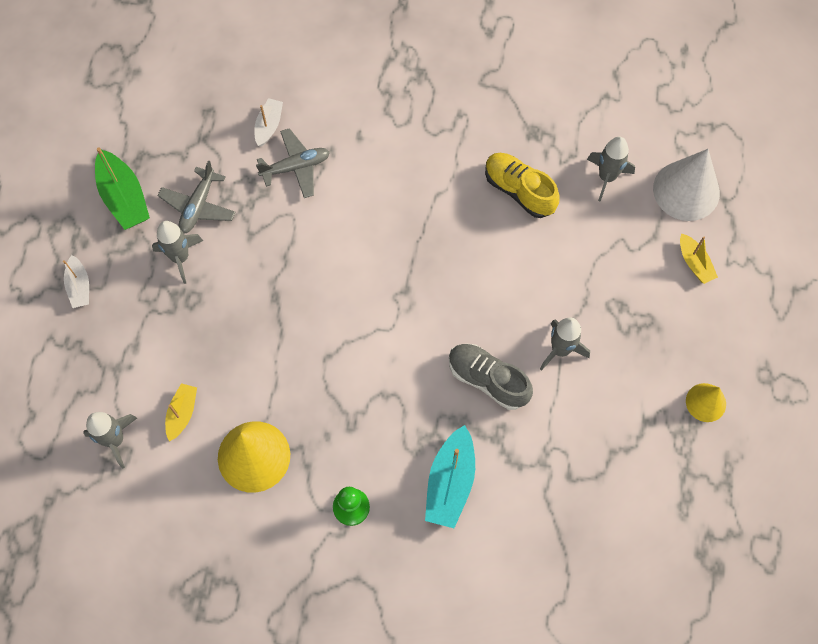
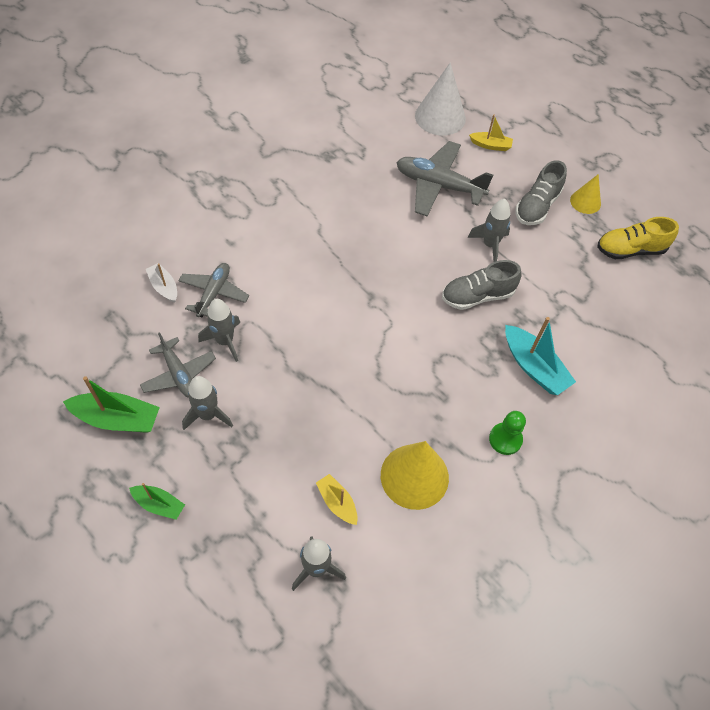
camera: 55 degrees left, 10 degrees down
white boat [63,255,89,308] -> green boat [129,483,185,520]
yellow shoe [485,153,560,218] -> yellow shoe moved to [597,217,679,259]
grey rocket [587,137,635,202] -> grey rocket moved to [198,299,240,362]
none -> grey plane [396,141,493,216]
none -> grey shoe [515,160,567,225]

